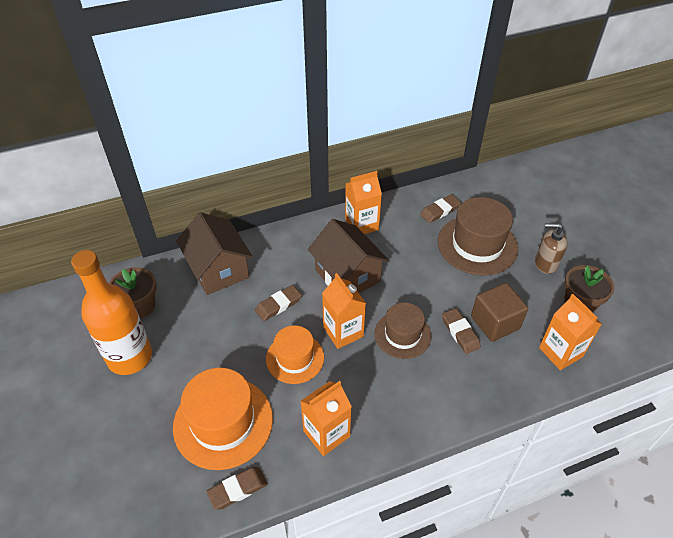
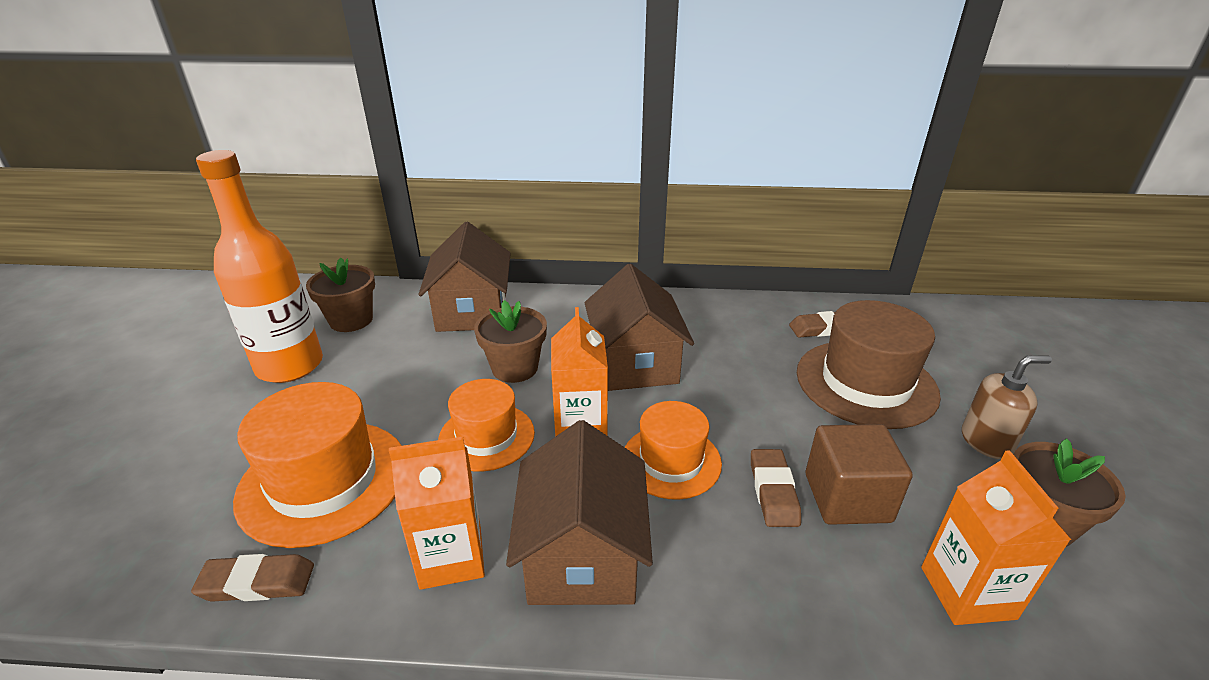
camera: 25 degrees right, 15 degrees down
brown eraser [255,285,302,321] -> brown flower pot [474,300,547,383]
orange carton [345,171,382,234] -> none
brown hat [374,302,432,359] -> orange hat [625,401,722,500]
brown soap dispenser [535,223,568,274] -> brown soap dispenser turned 135 degrees clockwise [962,355,1052,459]
none -> brown house [506,420,653,605]

